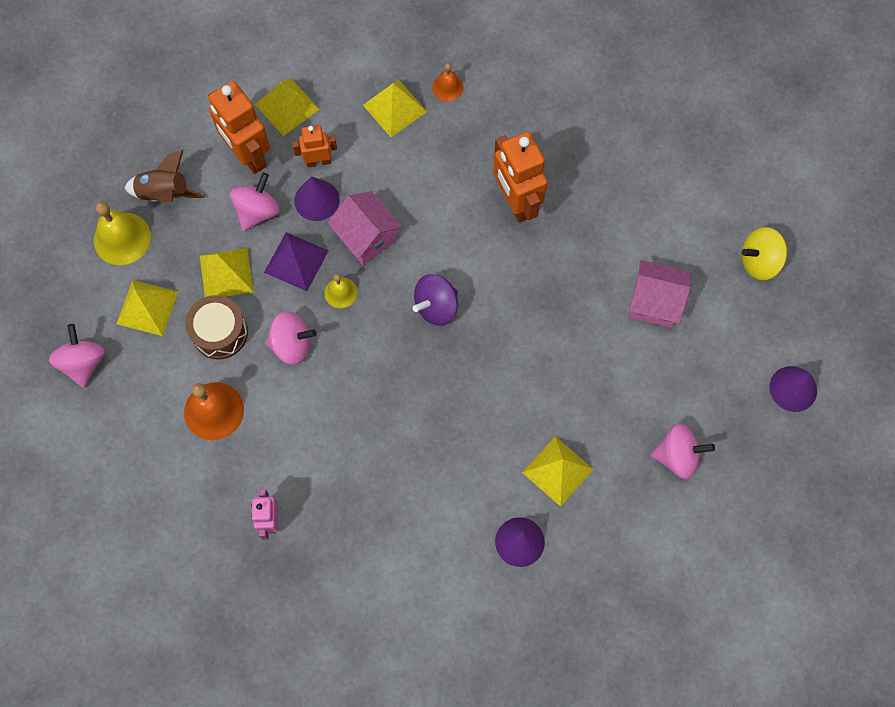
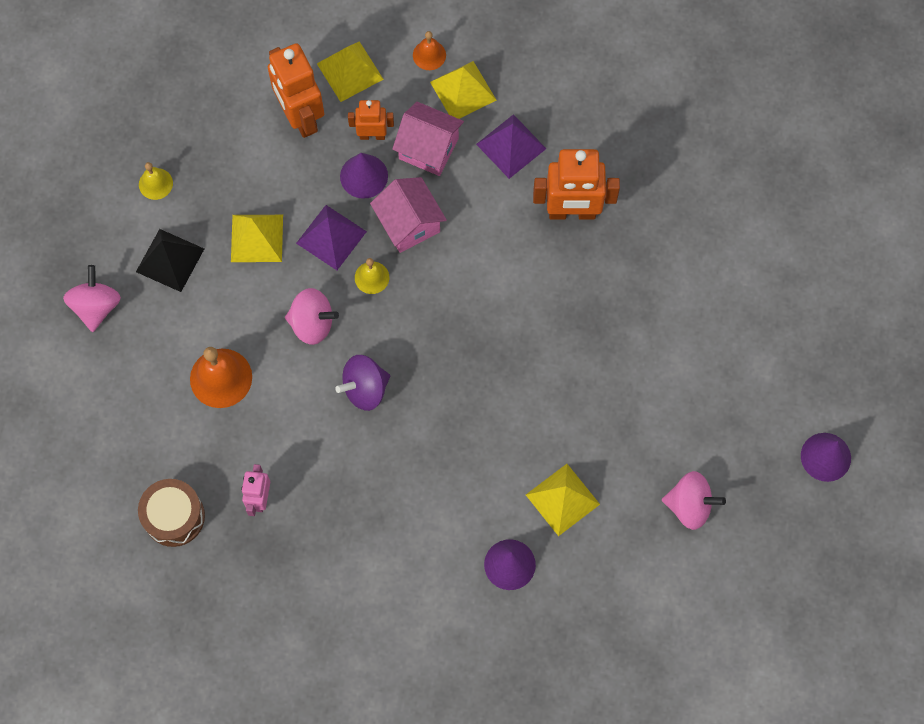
camera: 10 degrees right, 0 degrees up
yellow bell [94,201,151,265] -> yellow bell [139,162,173,200], size x0.57
yellow pyramid [116,280,178,336] -> black pyramid [136,229,204,292]
brown rocket [124,150,205,202] -> none
brown drum [185,295,248,360] -> brown drum moved to [138,479,205,547]
pink spinning top [230,173,280,231] -> none
purple spinning top [413,274,458,326] -> purple spinning top moved to [335,355,390,411]
orange bell [432,63,464,102] -> orange bell moved to [413,31,446,70]
orange robot [493,132,547,223] -> orange robot turned 75 degrees counterclockwise [533,149,620,220]
pink house [629,260,691,328] -> pink house moved to [392,102,464,176]
yellow spinning top [741,227,787,280] -> none
none -> purple pyramid [476,114,546,179]

